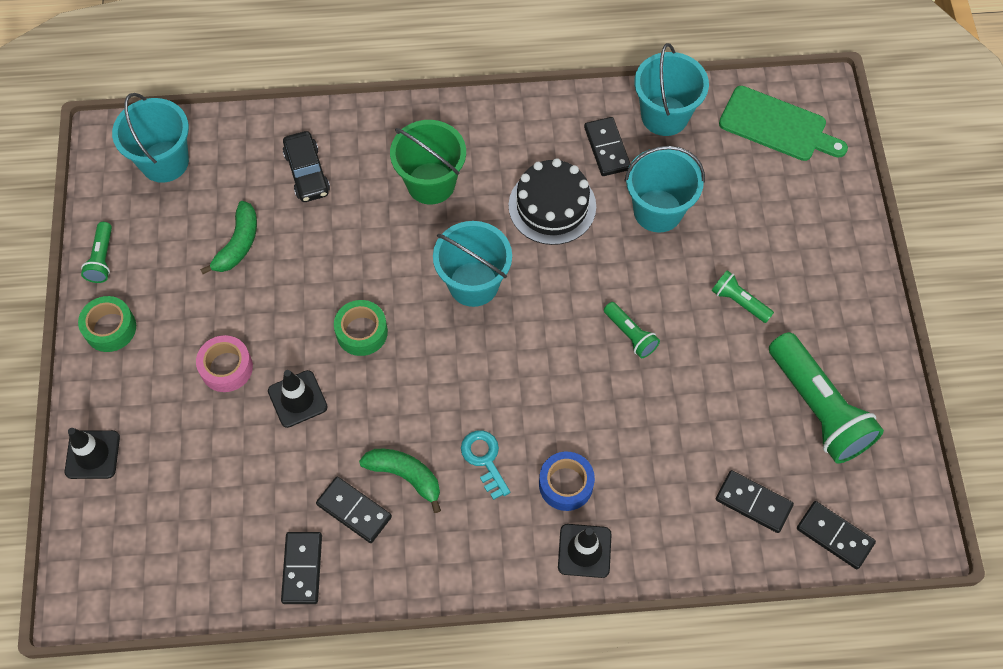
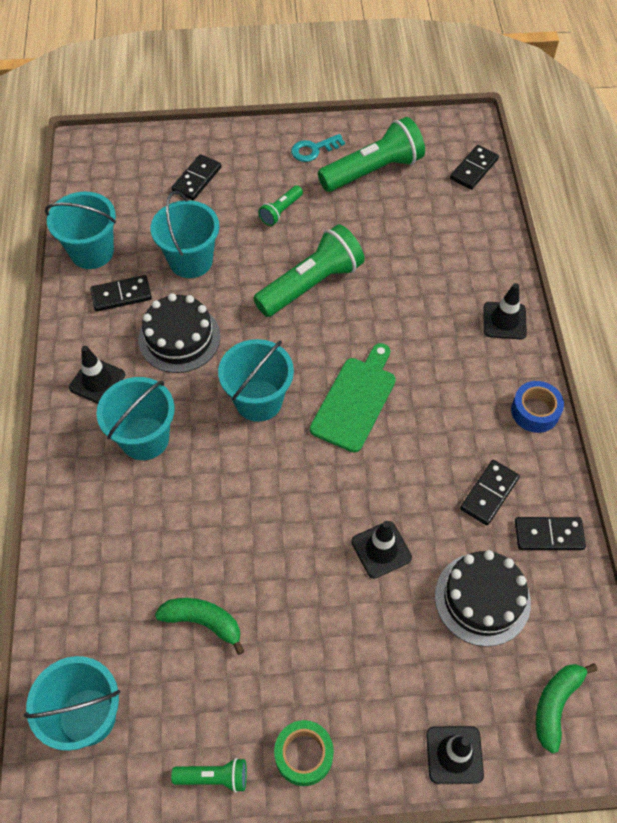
camera: 90 degrees left, 5 degrees down
pink tape [196,335,253,392] -> none
black car [283,131,330,202] -> none
green tape [334,300,388,356] -> none
green banana [359,449,441,513] -> green banana moved to [536,663,597,754]
green bucket [390,120,466,205] -> turquoise bucket [96,377,175,460]
turquoise key [461,430,510,500] -> turquoise key moved to [291,134,345,162]
blue tape [539,452,595,511] -> blue tape moved to [511,381,564,433]
green flashlight [604,302,660,358] -> green flashlight [253,224,365,317], size x2.07
black domino [716,470,794,533] -> black domino moved to [171,154,222,200]
green cutting board [719,86,848,161] -> green cutting board moved to [310,343,396,453]
none -> black traffic cone [69,346,125,404]
none -> black cake [435,550,531,647]

